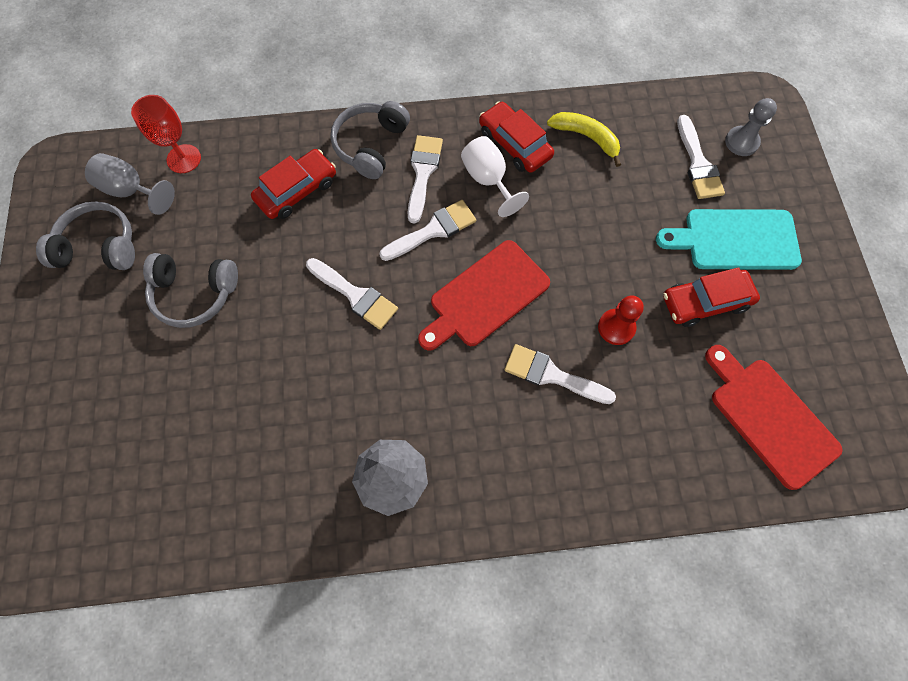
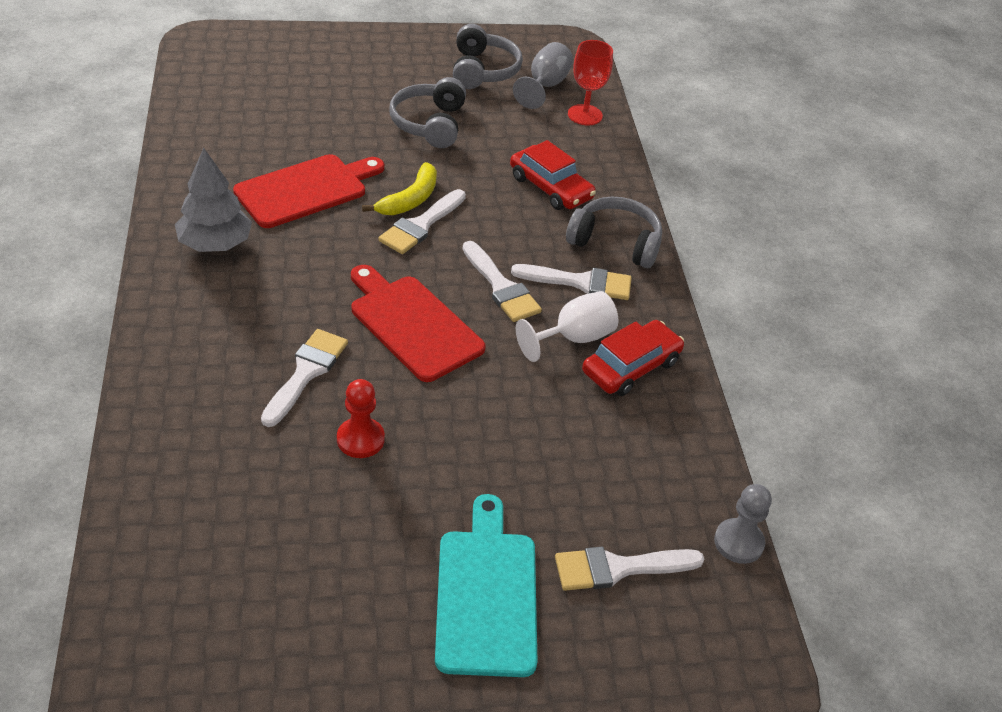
camera: 85 degrees right, 25 degrees down
yellow banana [547,112,621,167] -> yellow banana moved to [362,162,437,215]
red car [663,267,760,327] -> none
red cutting board [705,345,843,490] -> red cutting board moved to [233,154,384,228]
grey pawn [725,98,777,156] -> grey pawn moved to [714,484,772,564]

